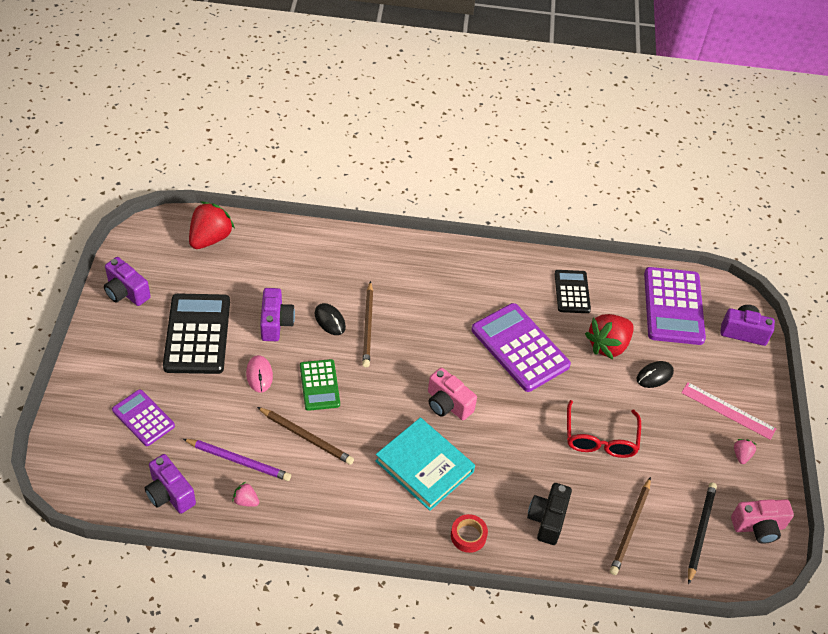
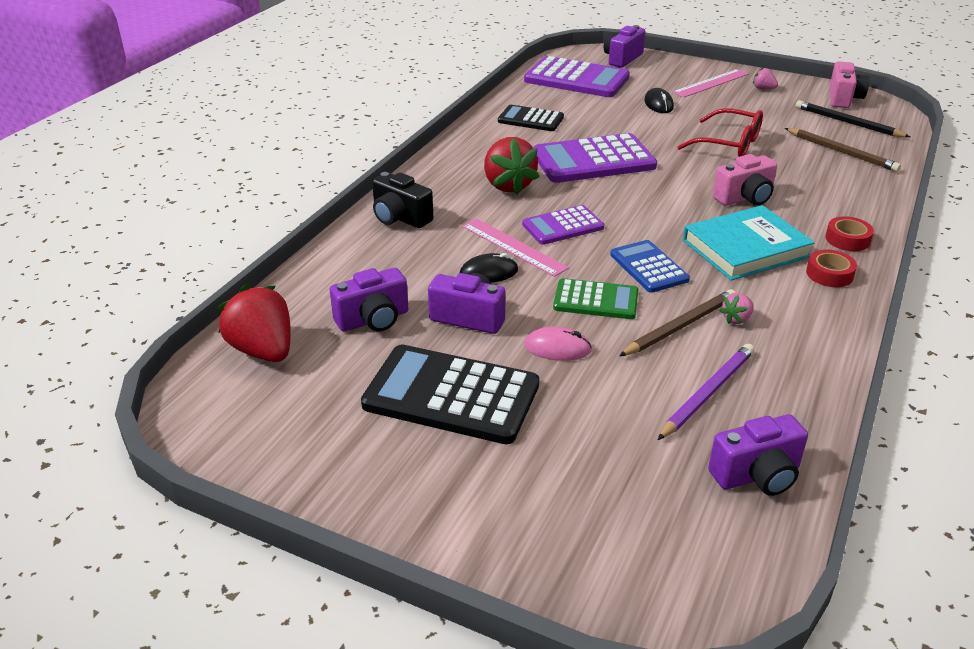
camera: 65 degrees left, 15 degrees down
purple camera [104,257,151,306] -> purple camera moved to [330,268,408,331]
purple calculator [112,390,175,446] -> purple calculator moved to [522,205,604,245]
pink strawberry [232,482,259,507] -> pink strawberry moved to [719,293,754,324]
brown pencil [362,281,373,367] -> pink ruler [462,219,569,277]
pink camera [428,368,477,420] -> pink camera moved to [713,154,777,206]
black camera [527,483,572,545] -> black camera moved to [372,172,433,228]
red strawberry [585,314,634,359] -> red strawberry moved to [484,137,539,195]
none -> blue calculator [610,240,690,293]
none -> red tape [806,249,857,287]

